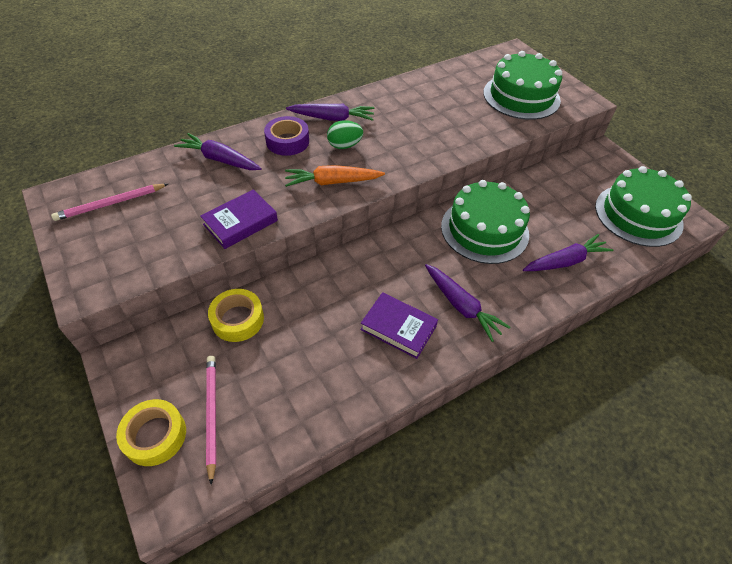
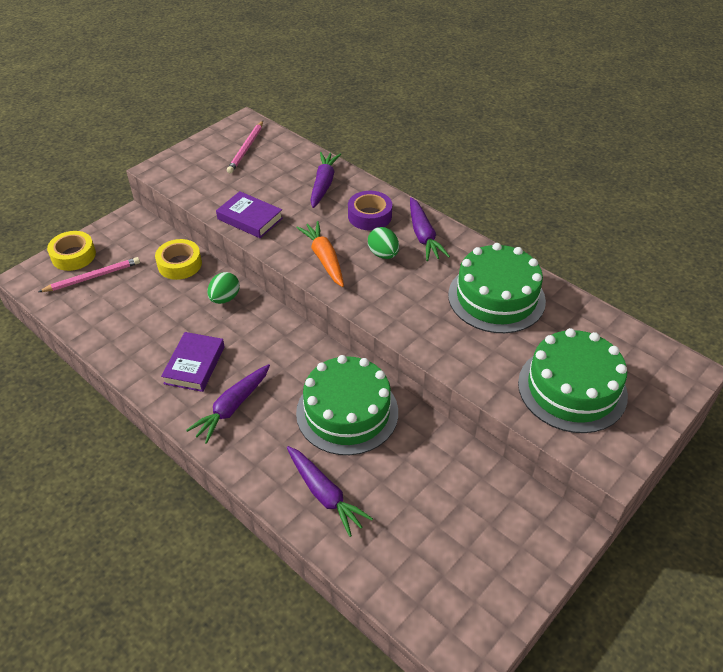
camera: 75 degrees right, 5 degrees down
pink pencil [51,184,168,221] -> pink pencil turned 120 degrees counterclockwise [227,121,263,173]
green cake [595,166,692,247] -> green cake moved to [448,243,546,333]
none -> green egg [207,272,240,304]

